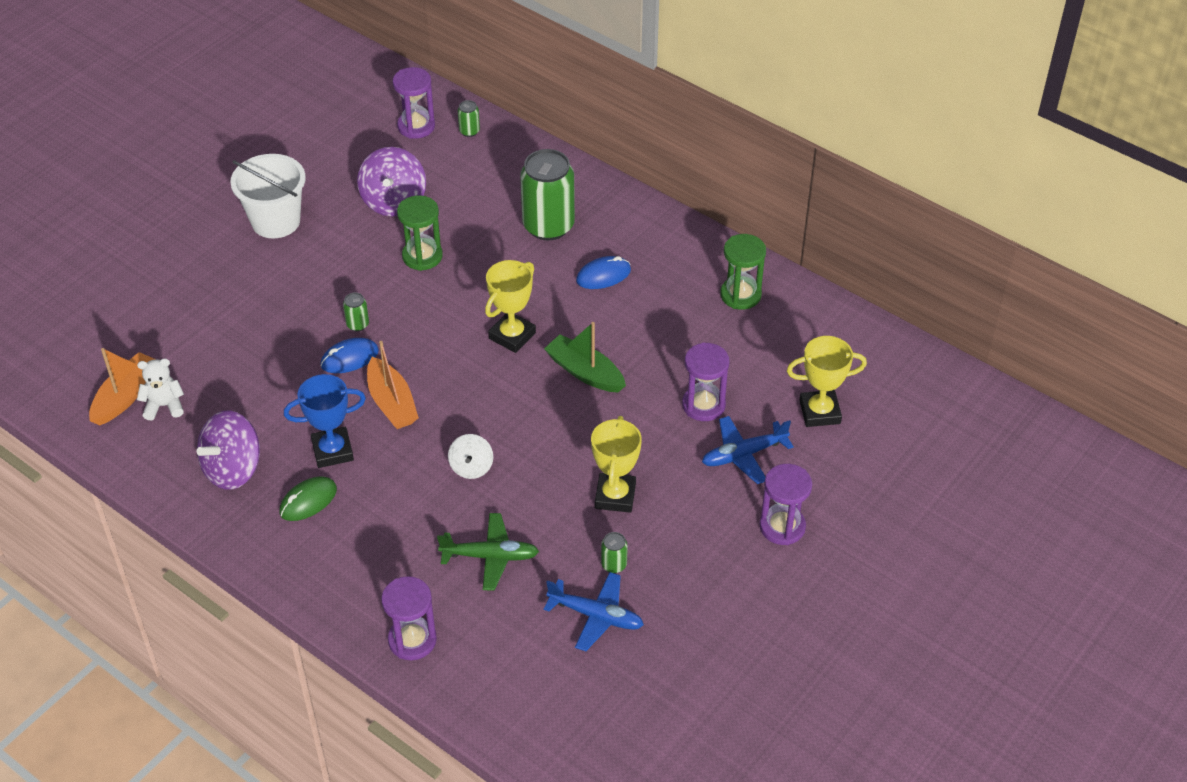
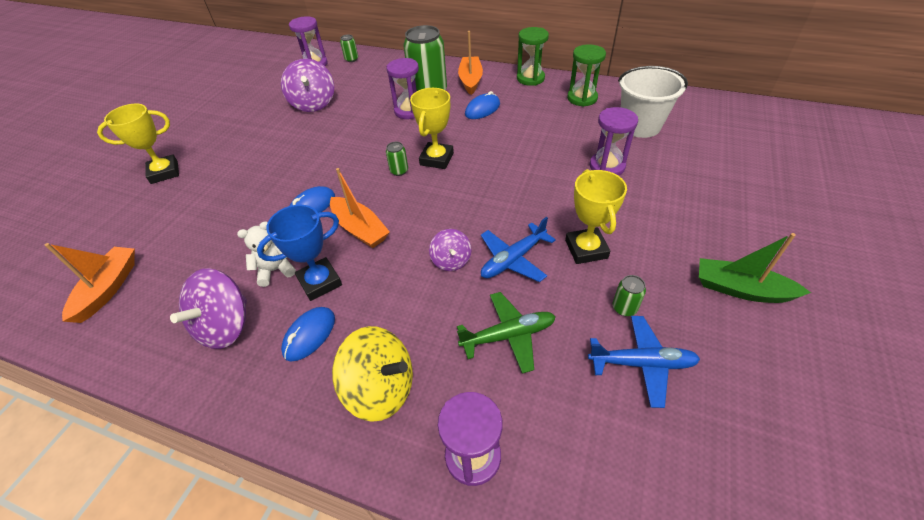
camera: 15 degrees left, 0 degrees up
white teddy bear [137,358,184,421] -> white teddy bear moved to [237,222,296,287]
white bucket [230,154,306,239] -> white bucket moved to [618,66,688,138]
green mouse [279,476,337,521] -> blue mouse [281,307,335,362]
green can [343,292,369,331] -> green can moved to [386,142,408,176]
green hourglass [397,195,443,271] -> green hourglass moved to [517,27,549,86]
white spinning top [448,434,493,479] -> purple spinning top [429,229,471,271]
green boat [544,322,626,392] -> green boat moved to [699,233,811,303]
blue plane [702,416,794,484] -> blue plane moved to [481,217,556,282]
purple hourglass [760,464,812,545] -> purple hourglass moved to [387,58,419,119]
yellow trophy [787,336,867,427] -> yellow trophy moved to [97,103,179,184]
none -> yellow spinning top [332,326,413,422]
none -> orange boat [458,31,483,95]

